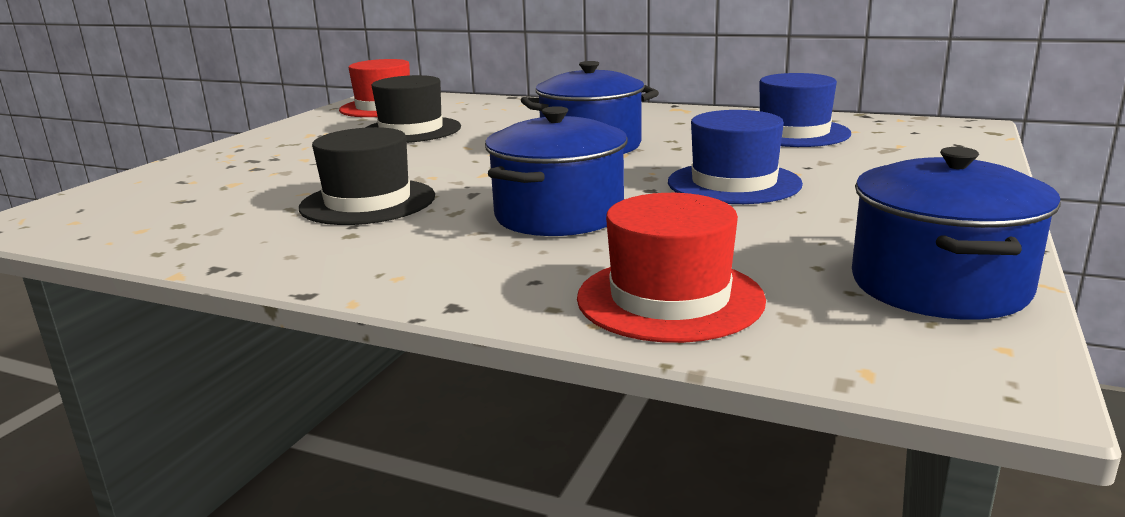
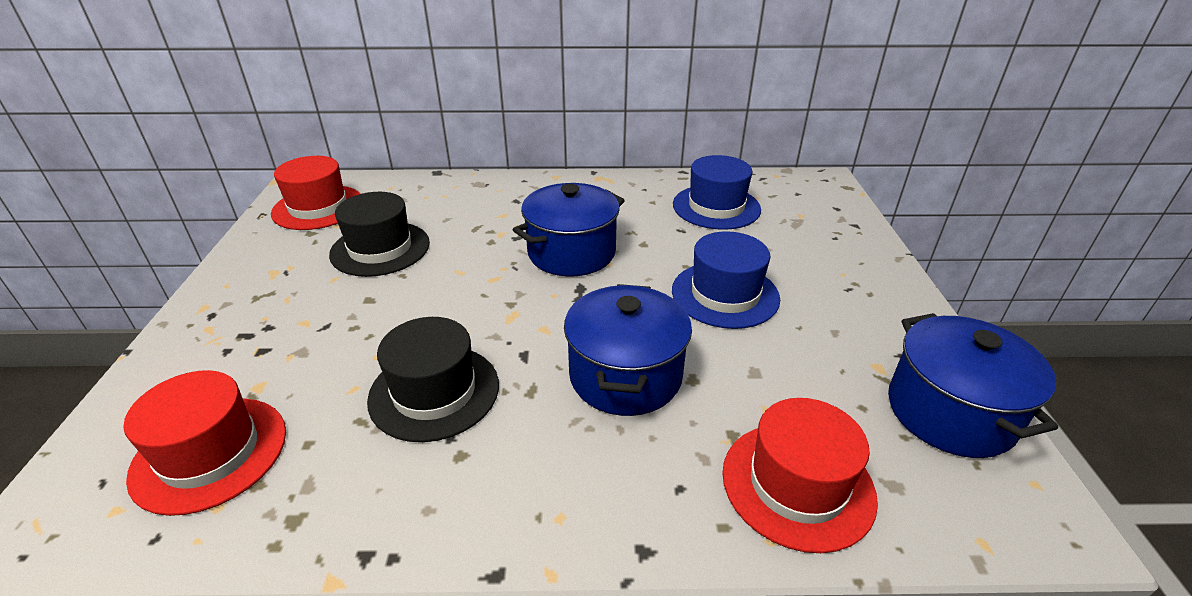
camera: 25 degrees left, 15 degrees up
none -> red hat [123,370,286,516]

